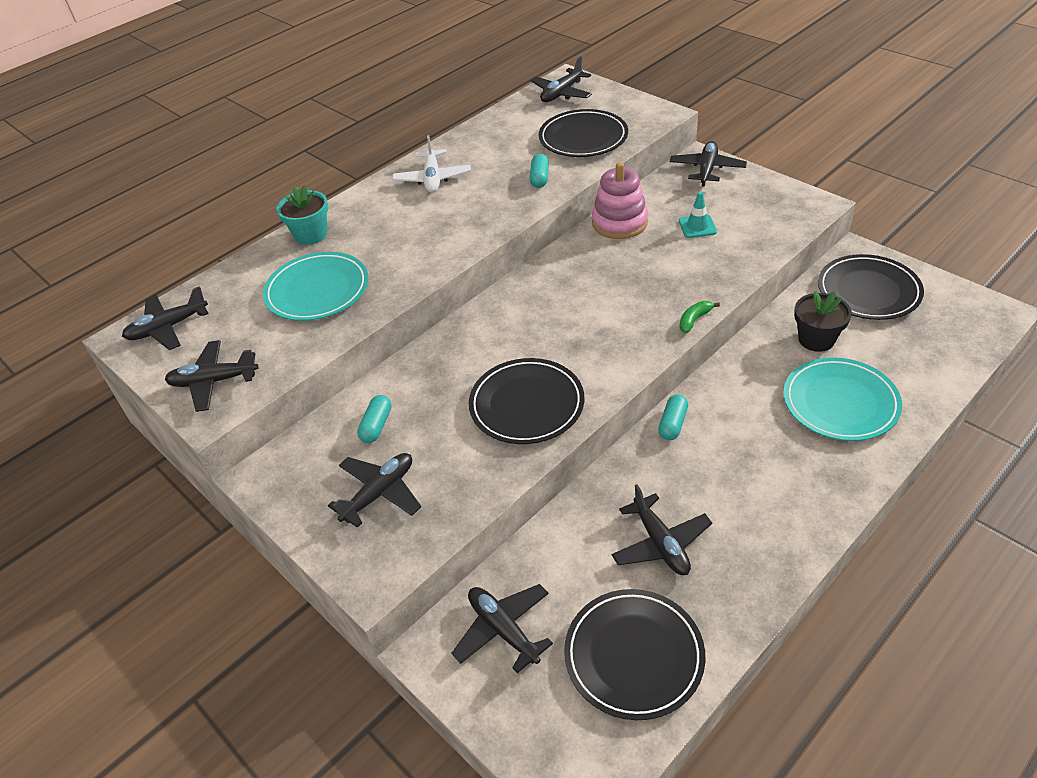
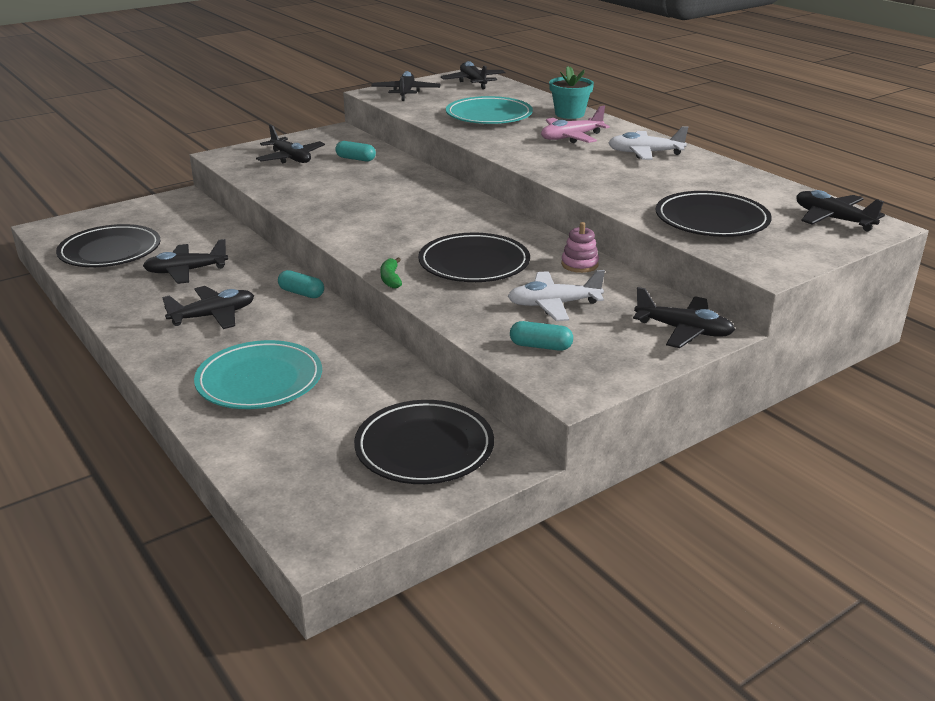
camera: 95 degrees right, 15 degrees down
black plane [452,584,553,673] -> black plane moved to [162,286,254,329]
black plate [469,358,584,444] -> black plate moved to [418,233,530,282]
turquoise capsule [530,154,549,188] -> turquoise capsule moved to [510,321,573,351]
pink stacking toy [592,162,648,239] -> pink stacking toy [561,222,599,273], size x0.56
turquoise traffic cone [679,192,717,238] -> white plane [508,270,605,321]
green banana [679,301,720,333] -> green banana turned 150 degrees counterclockwise [380,258,402,289]
black flower pot [794,291,852,352] -> none
none -> pink plane [541,106,610,143]

